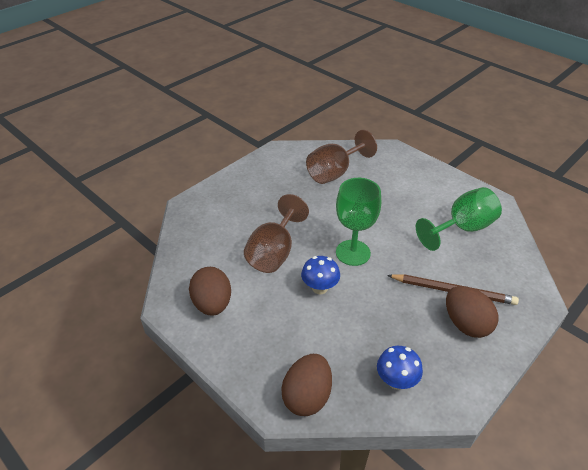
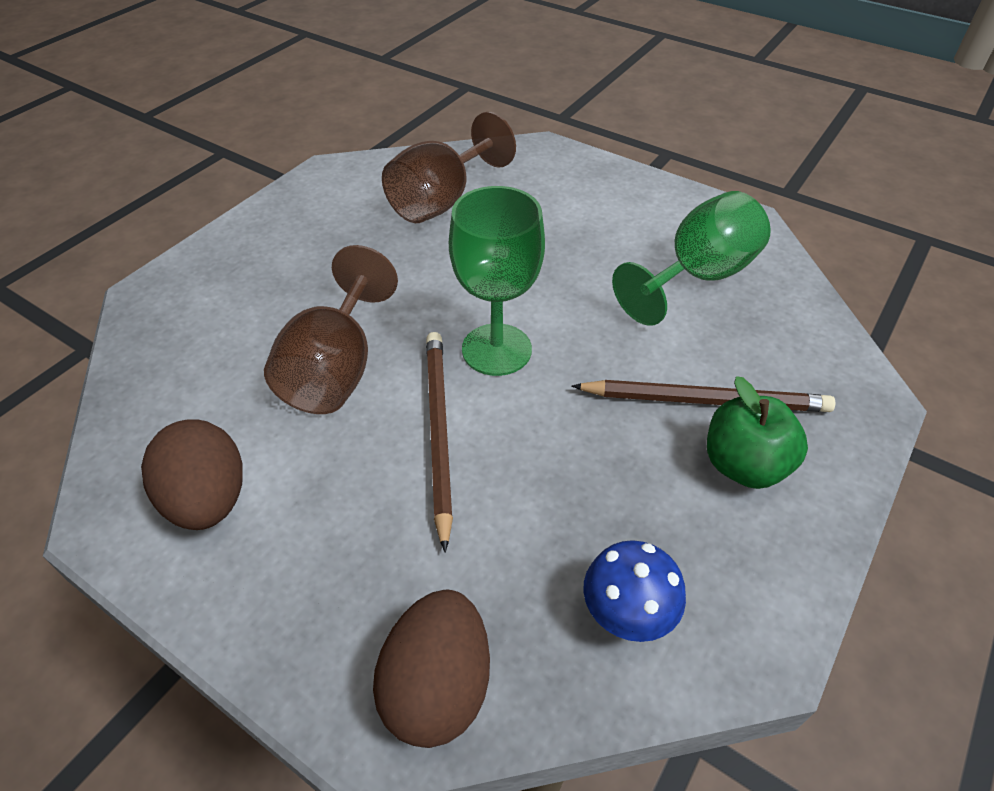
camera: 10 degrees left, 5 degrees up
blue mushroom [301,256,340,294] -> brown pencil [426,332,453,553]
brown egg [446,286,499,338] -> green apple [707,376,808,489]

